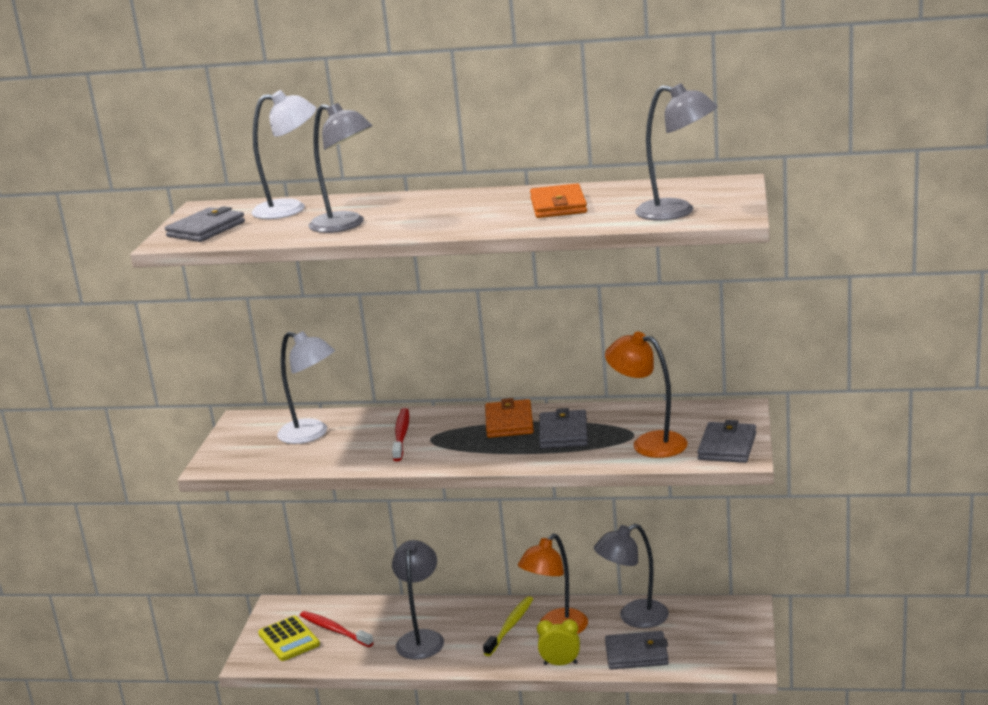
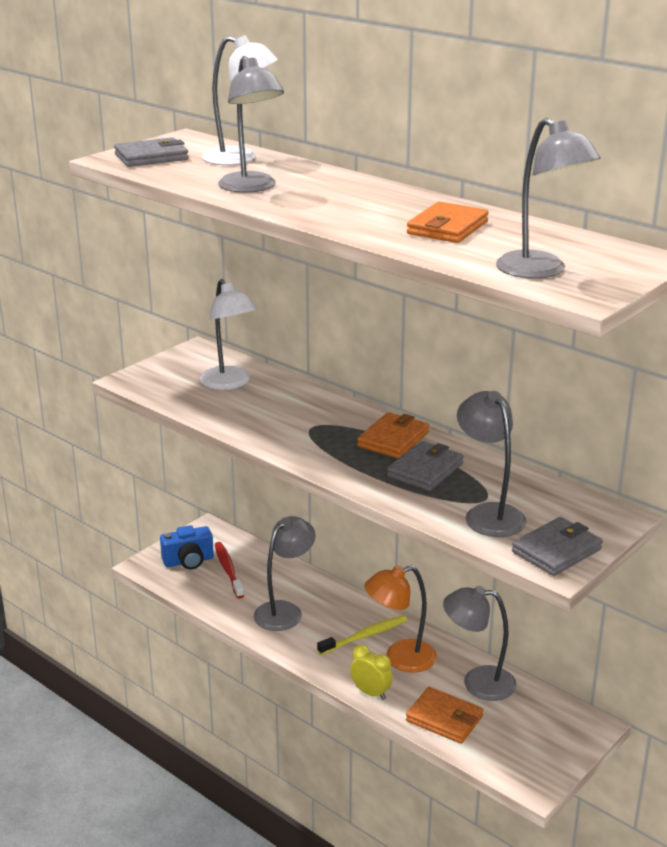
camera: 30 degrees right, 5 degrees up
yellow calculator [258,616,320,661] -> blue camera [160,525,214,569]
red toothbrush [392,408,409,461] -> none
orange lamp [605,332,688,458] -> grey lamp [457,391,527,537]
grey wallet [605,631,669,670] -> orange wallet [406,687,483,744]

